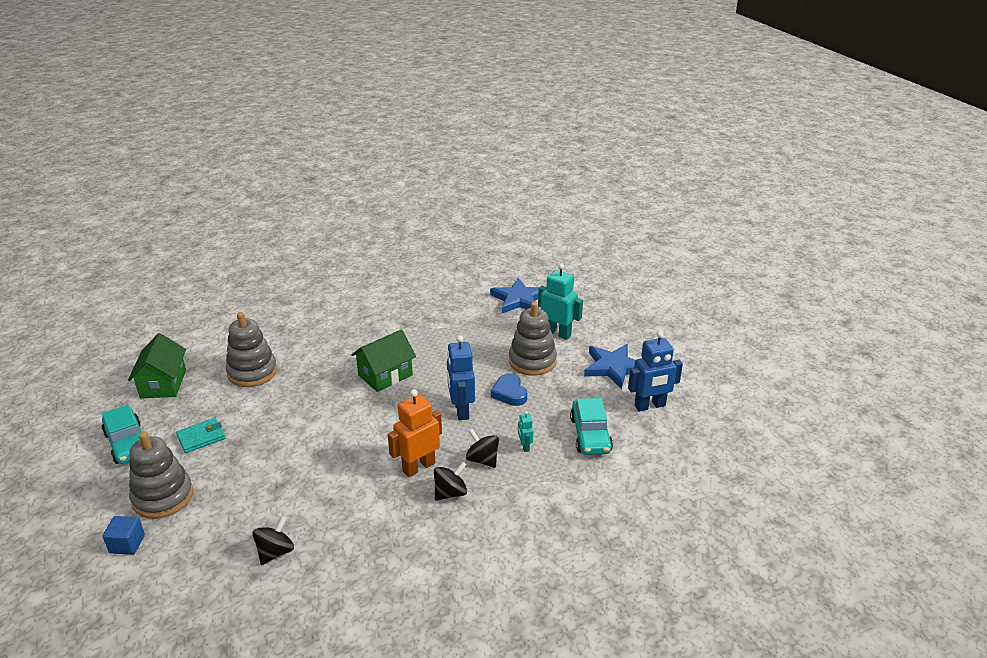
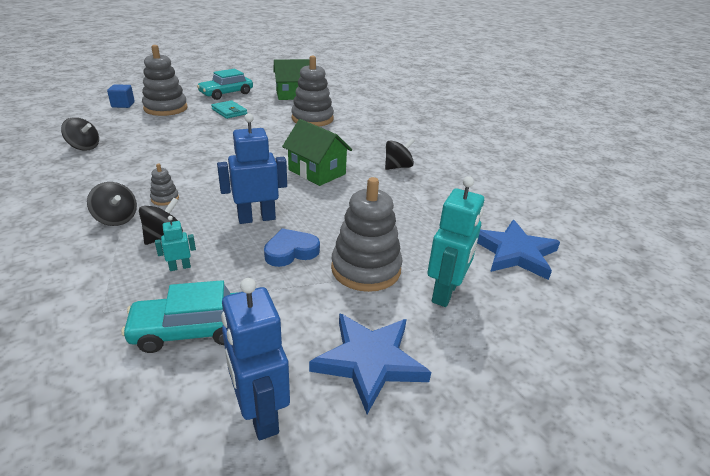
camera: 80 degrees right, 0 degrees up
orange robot [388,389,442,477] -> grey stacking toy [150,163,179,206]
none -> black spinning top [385,138,415,170]

